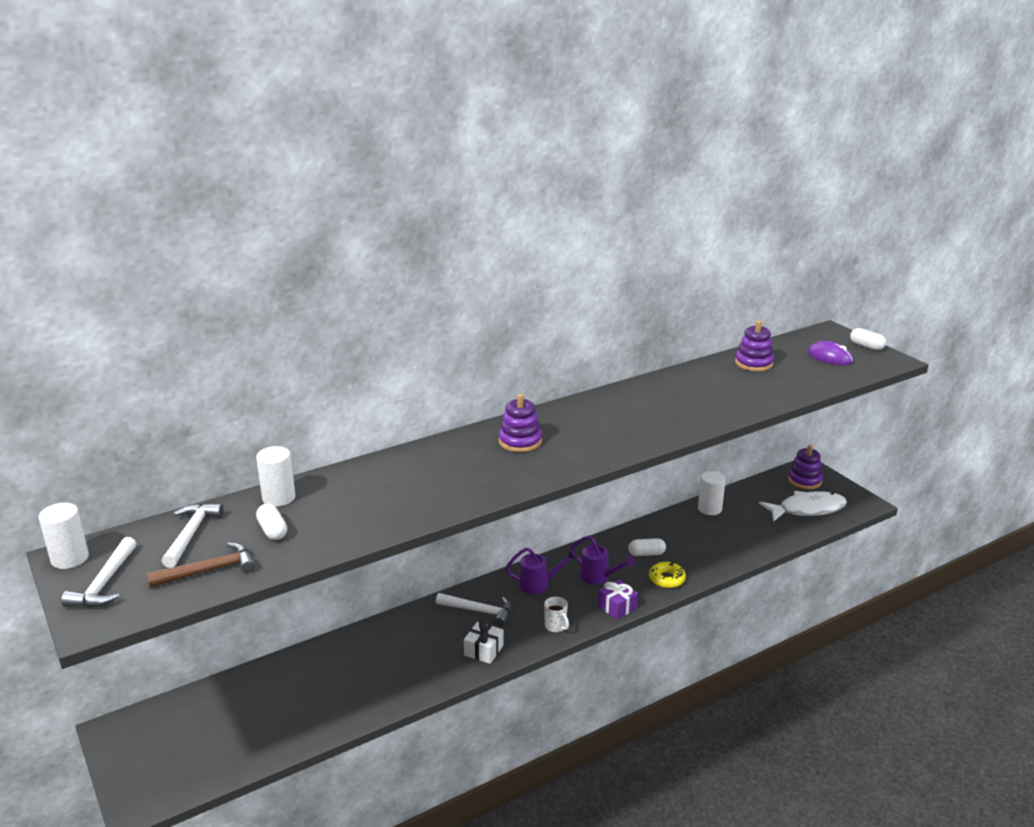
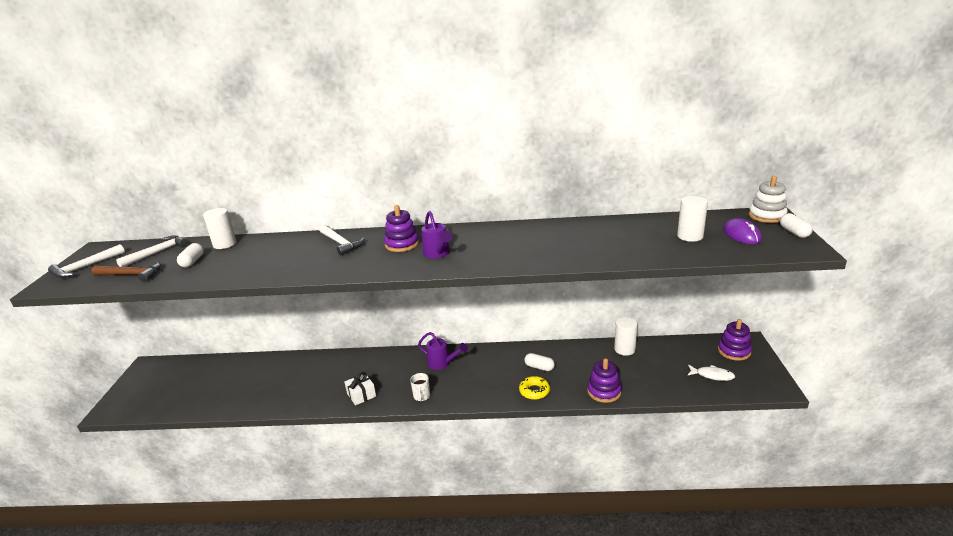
camera: 35 degrees right, 0 degrees up
white cylinder [39,503,89,569] -> white cylinder moved to [677,196,708,242]
white hammer [436,593,511,627] -> white hammer moved to [319,225,364,255]
purple watering can [571,536,635,585] -> purple watering can moved to [422,211,452,258]
purple gift [598,579,638,620] -> none
purple stacking toy [735,321,774,371] -> purple stacking toy moved to [587,358,622,403]
white fish [759,491,847,522] -> white fish [688,365,736,381], size x0.55
none -> white stacking toy [748,176,788,223]

